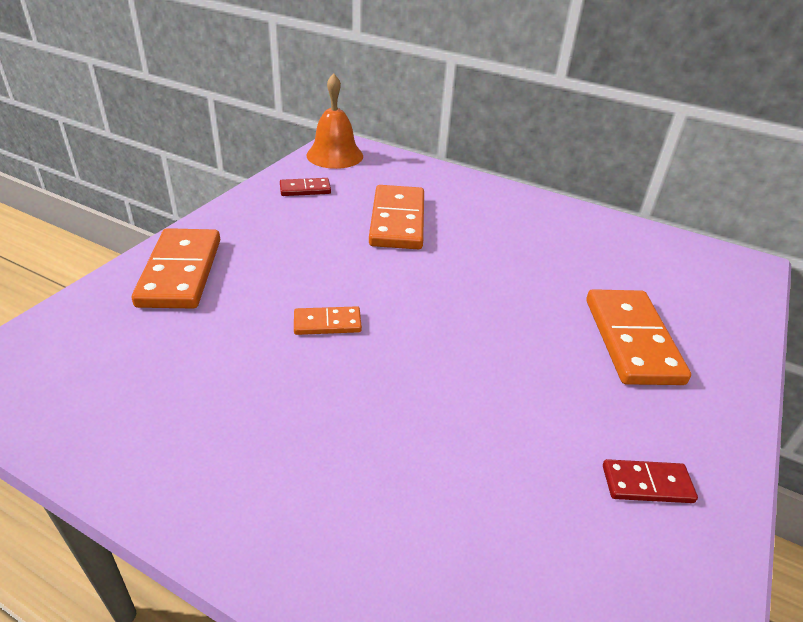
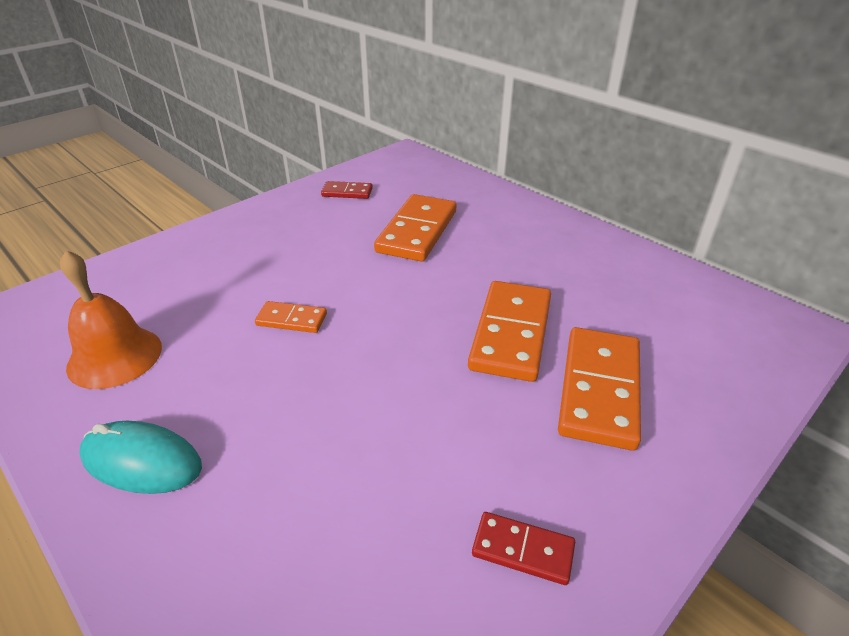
camera: 20 degrees right, 0 degrees up
orange domino [132,228,220,308] -> orange domino moved to [468,281,551,382]
orange bell [306,73,363,169] -> orange bell moved to [60,250,162,389]
none -> turquoise mouse [79,421,202,494]

